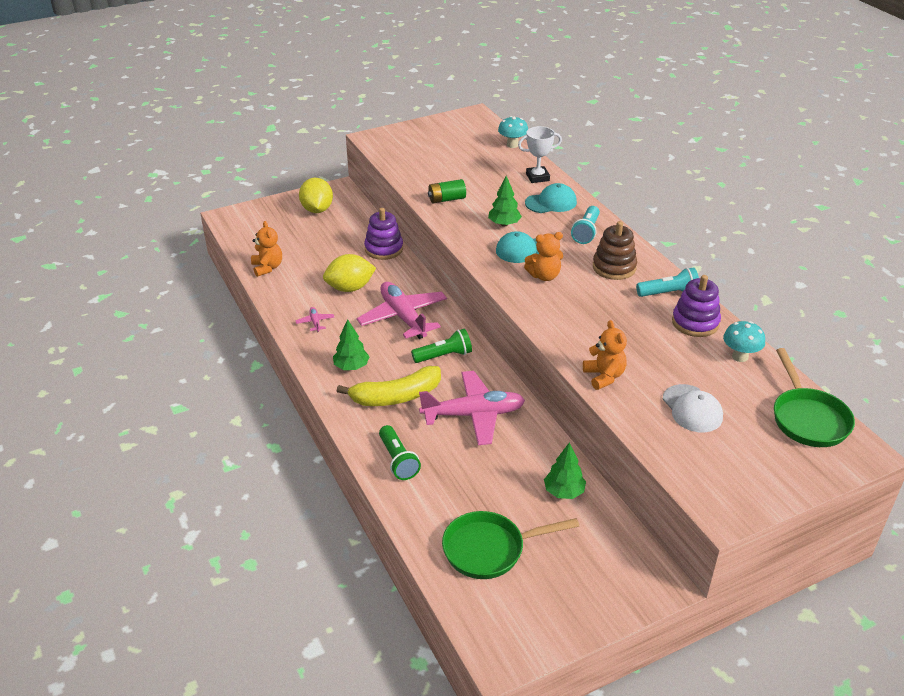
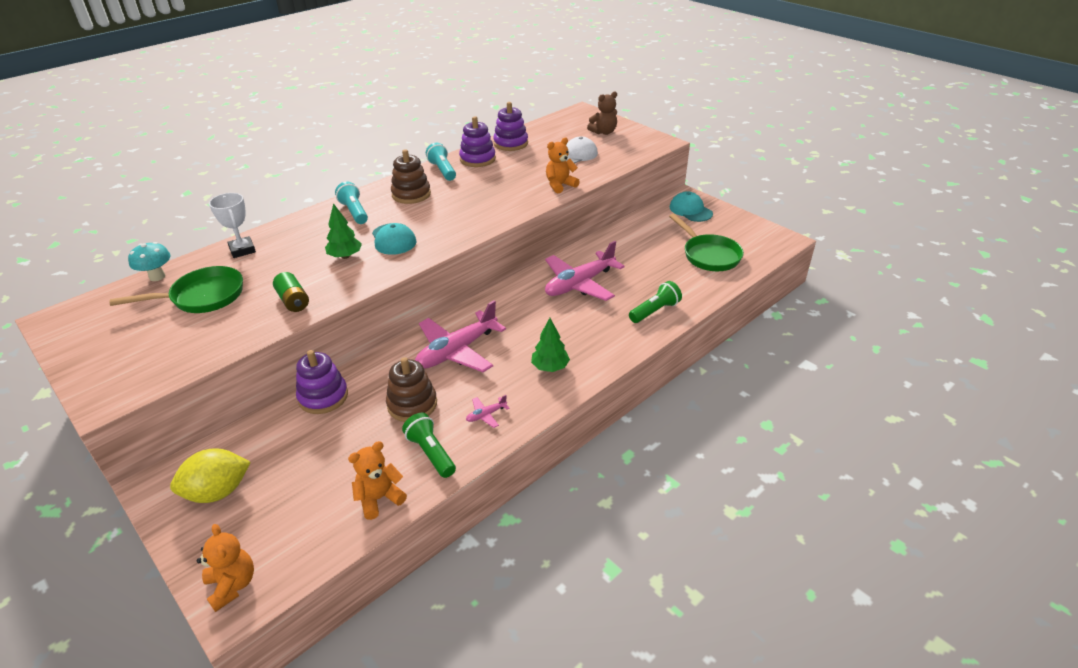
camera: 105 degrees left, 0 degrees up
yellow lemon [323,254,376,292] -> brown stacking toy [386,357,437,422]
yellow banana [337,366,441,406] -> none
green flashlight [411,329,472,363] -> green flashlight moved to [402,413,456,478]
pink plane [419,371,525,445] -> pink plane turned 105 degrees counterclockwise [545,241,624,301]
orange teddy bear [524,232,563,281] -> orange teddy bear moved to [197,524,254,612]
turquoise cap [525,183,577,213] -> turquoise cap moved to [670,191,713,222]
green tree [544,442,586,499] -> none
turquoise flashlight [571,206,600,244] -> turquoise flashlight turned 120 degrees counterclockwise [335,182,368,224]
turquoise mushroom [723,321,765,362] -> purple stacking toy [493,102,528,151]
green pan [774,348,855,447] -> green pan moved to [109,266,243,313]
none -> brown teddy bear [587,92,617,135]

